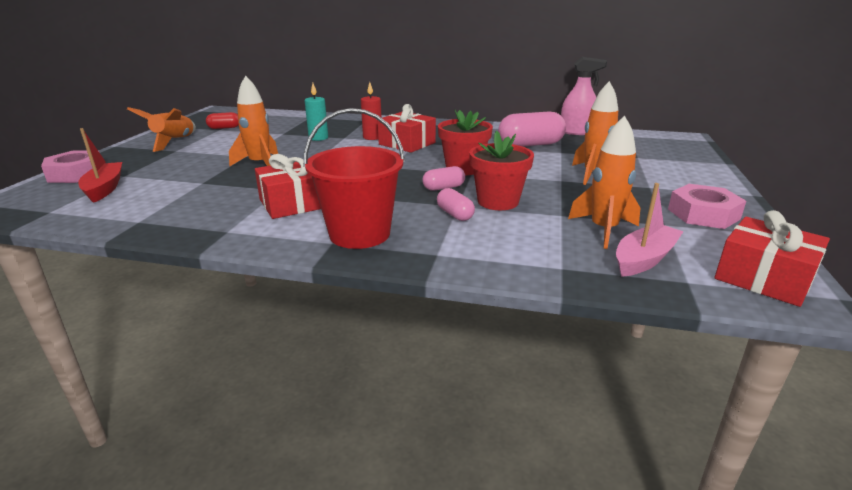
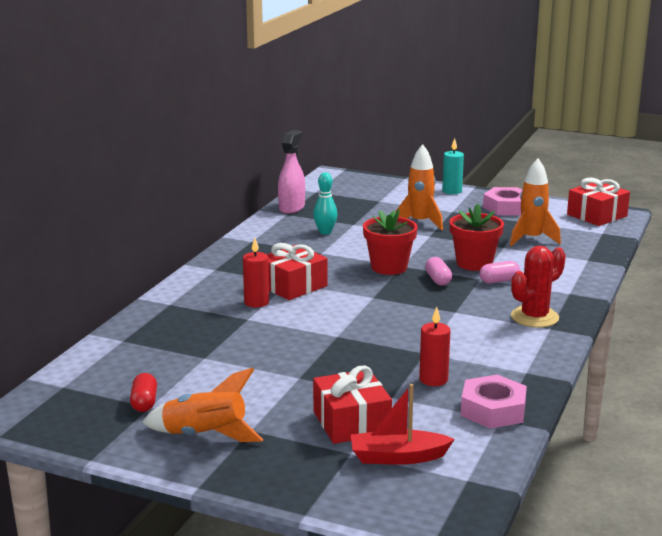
camera: 80 degrees left, 5 degrees down
pink nut [41,150,100,183] -> pink nut moved to [461,375,527,429]
orange rocket [229,76,278,167] -> none
red gift [255,154,321,219] -> red gift moved to [313,365,392,444]
red bucket [303,108,405,249] -> red cactus [511,246,566,328]
turquoise candle [304,83,328,141] -> turquoise candle moved to [442,138,464,194]
pink capsule [498,112,566,147] -> turquoise bowling pin [313,172,337,235]
pink boat [616,183,684,277] -> none
none -> red candle [419,307,450,386]

